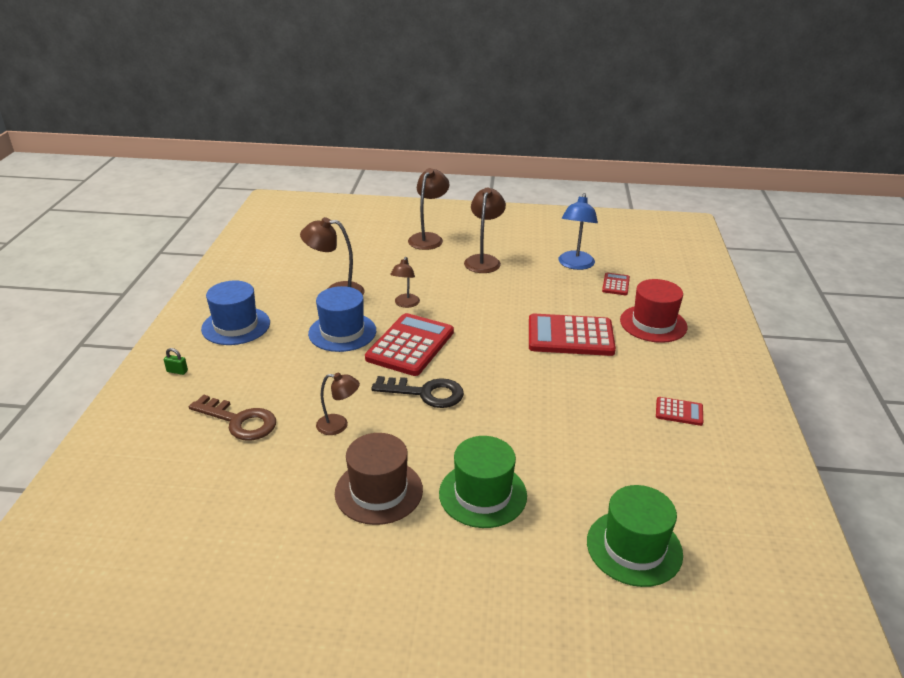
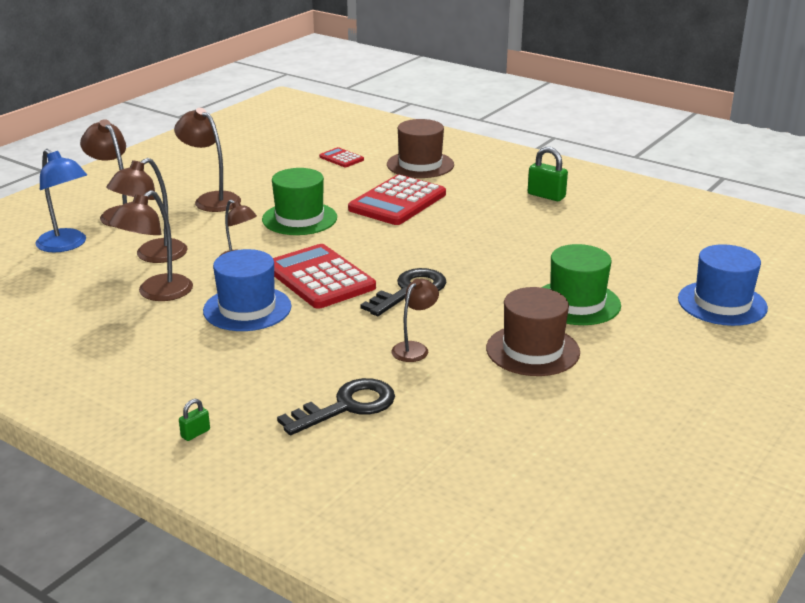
camera: 60 degrees left, 5 degrees down
brown key [189,394,276,441] -> black key [277,378,395,435]
blue hat [201,281,270,345] -> blue hat moved to [678,244,768,326]
blue lamp [559,193,598,270] -> blue lamp moved to [35,149,87,253]
green hat [587,485,683,587] -> green hat moved to [262,168,337,235]
red hat [620,279,687,343] -> brown hat [387,119,454,178]
red calculator [656,397,703,426] -> green padlock [528,147,568,201]
none -> brown lamp [106,158,188,263]

